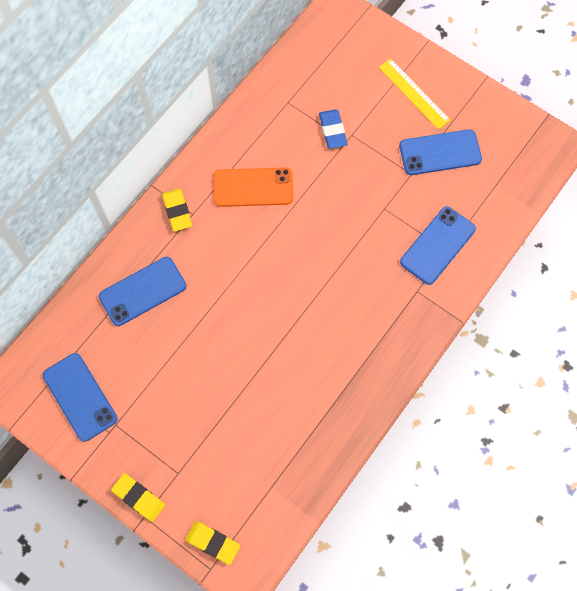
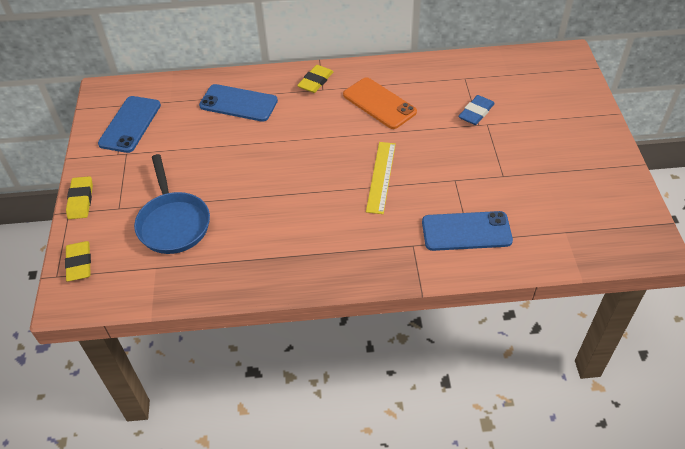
camera: 50 degrees right, 20 degrees down
yellow ruler [379,58,451,129] -> yellow ruler moved to [366,142,396,214]
blue phone [399,129,482,175] -> none
none -> blue pan [134,154,210,254]

